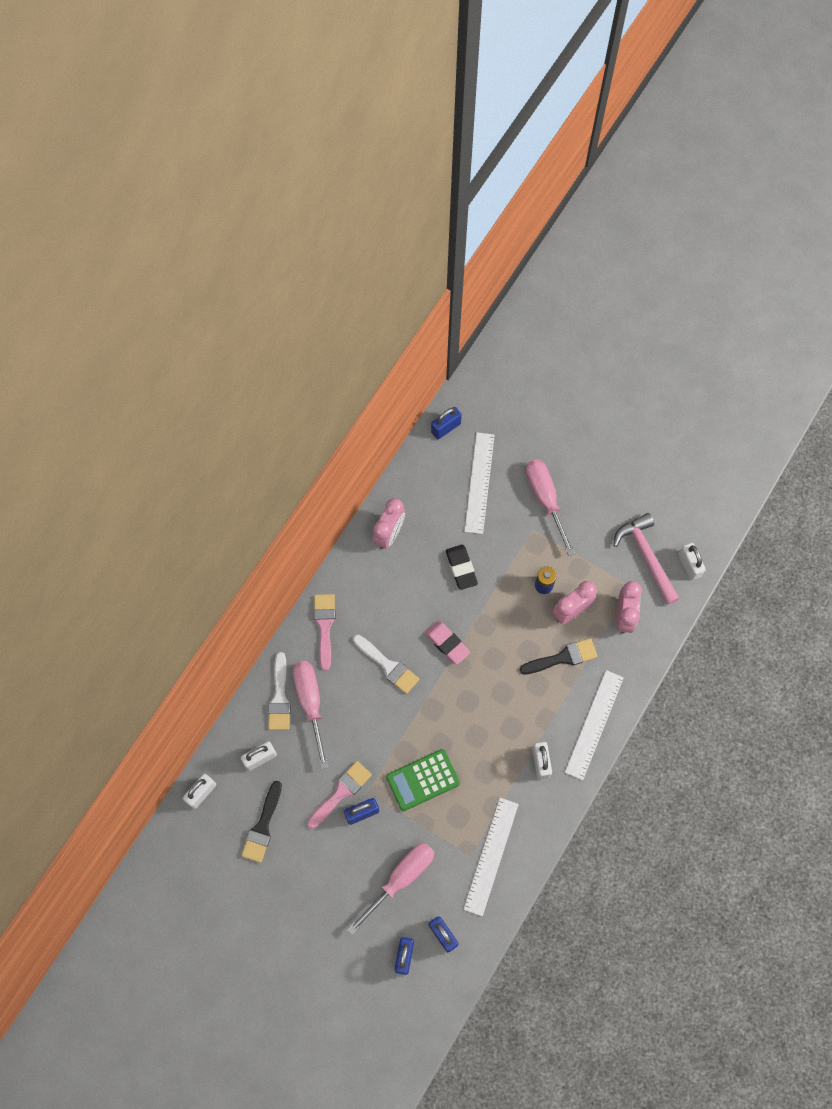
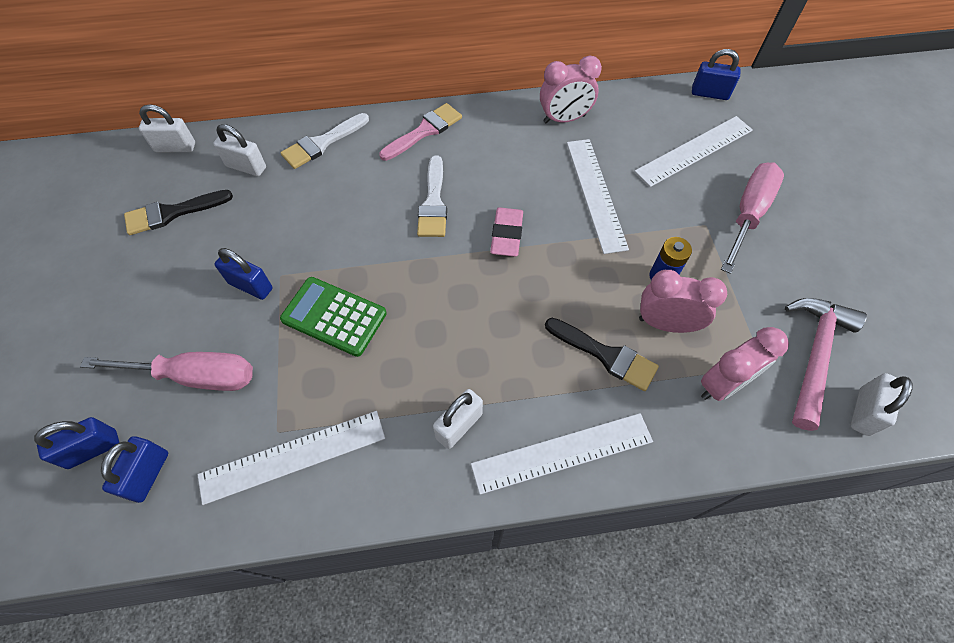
camera: 50 degrees right, 10 degrees down
pink screwdriver [293,661,328,770] -> none
pink brush [307,761,372,829] -> none
black eraser [446,545,478,590] -> white ruler [567,139,629,254]

